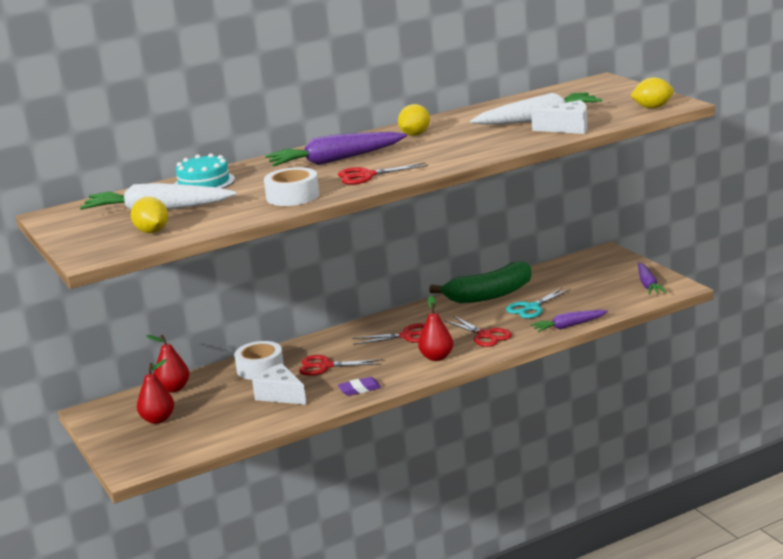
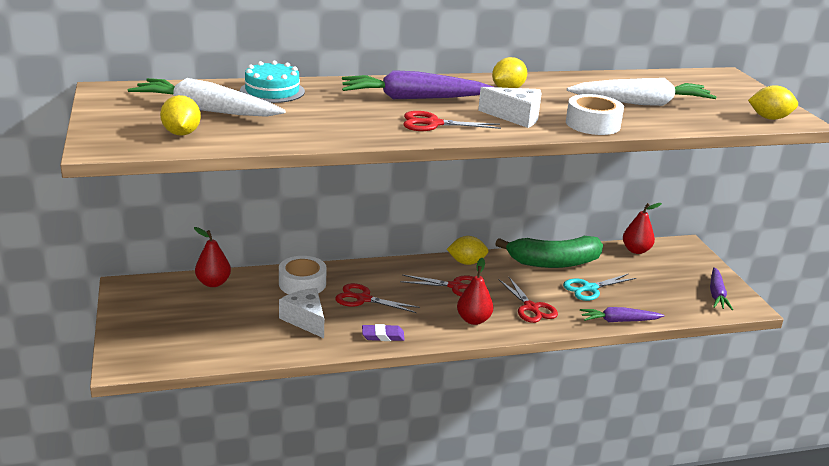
camera: 10 degrees right, 5 degrees up
red pear [137,359,174,424] -> red pear moved to [623,203,662,254]
white tape [264,167,319,206] -> white tape moved to [566,94,624,135]
white cheese [531,100,587,134] -> white cheese moved to [478,87,542,128]
none -> yellow lemon [447,236,488,265]

